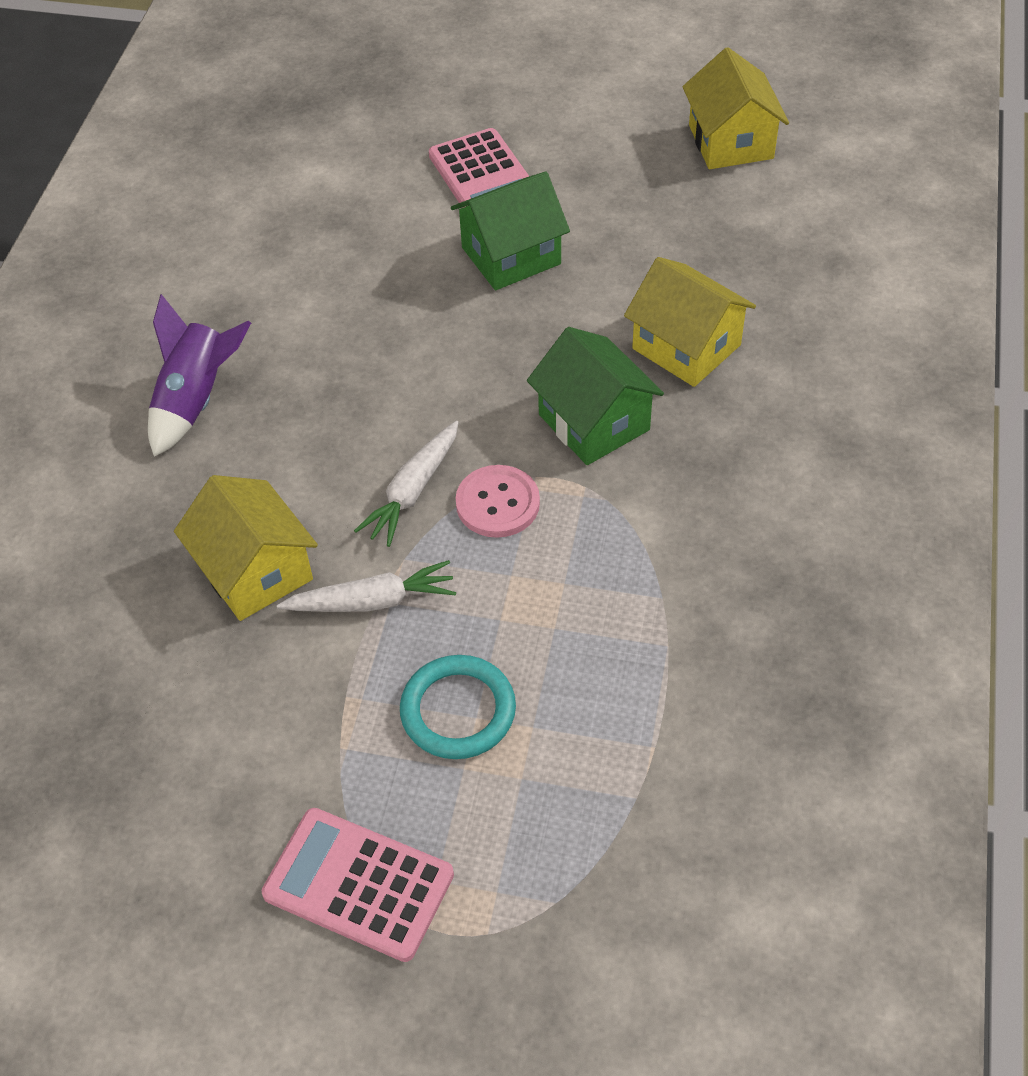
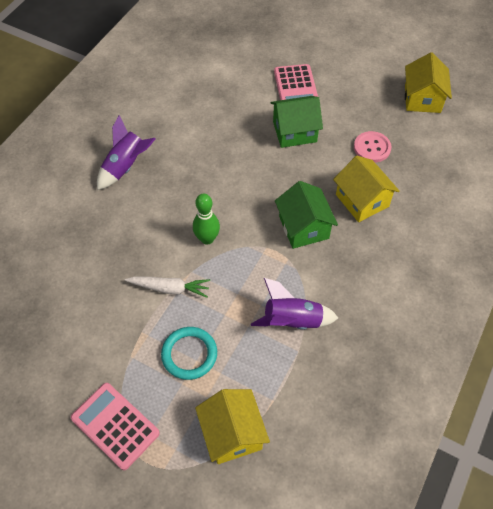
camera: 15 degrees right, 5 degrees up
yellow house [174,475,318,621] -> yellow house moved to [195,389,270,464]
white carrot [354,421,459,547] -> green bowling pin [193,194,220,245]
pink button [456,465,540,538] -> pink button moved to [354,131,392,162]
none -> purple rocket [251,278,338,330]

